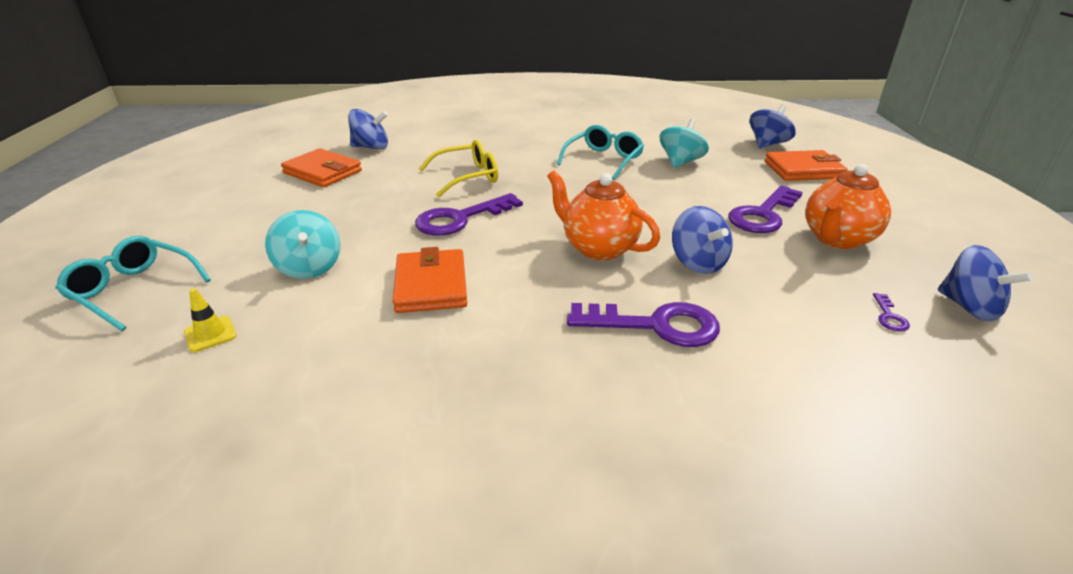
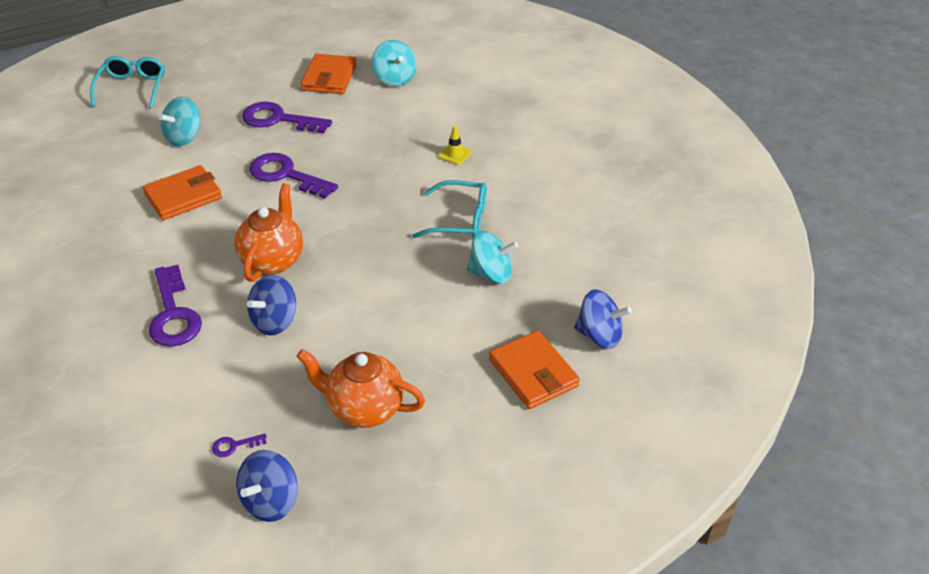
camera: 65 degrees right, 10 degrees up
yellow traffic cone [184,288,237,352] -> yellow traffic cone moved to [438,126,472,165]
blue spinning top [348,109,388,150] -> turquoise spinning top [372,40,417,87]
yellow glasses [419,140,498,197] -> none
purple key [728,186,803,233] -> purple key moved to [242,102,332,134]

